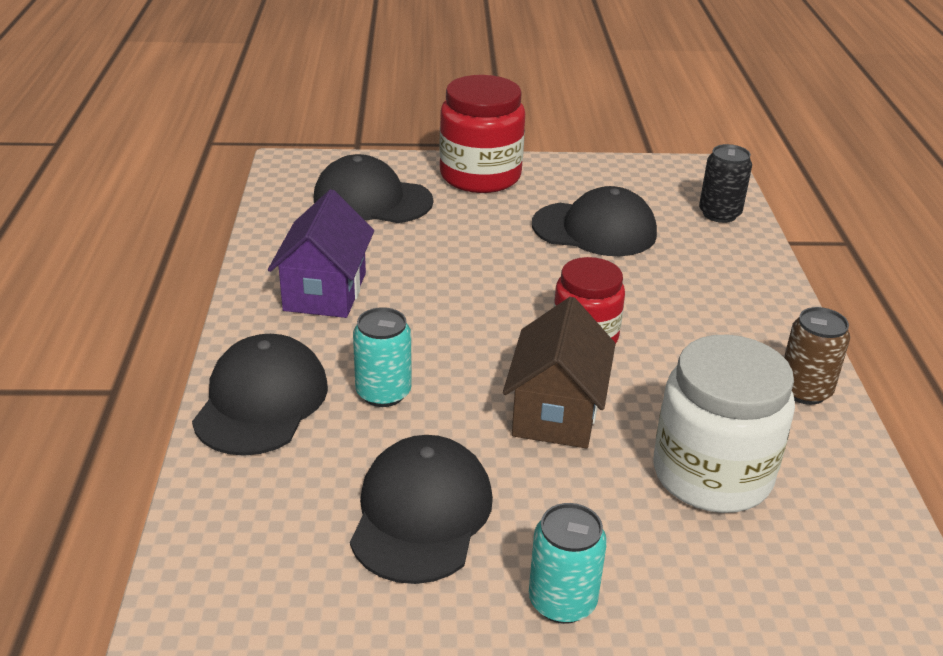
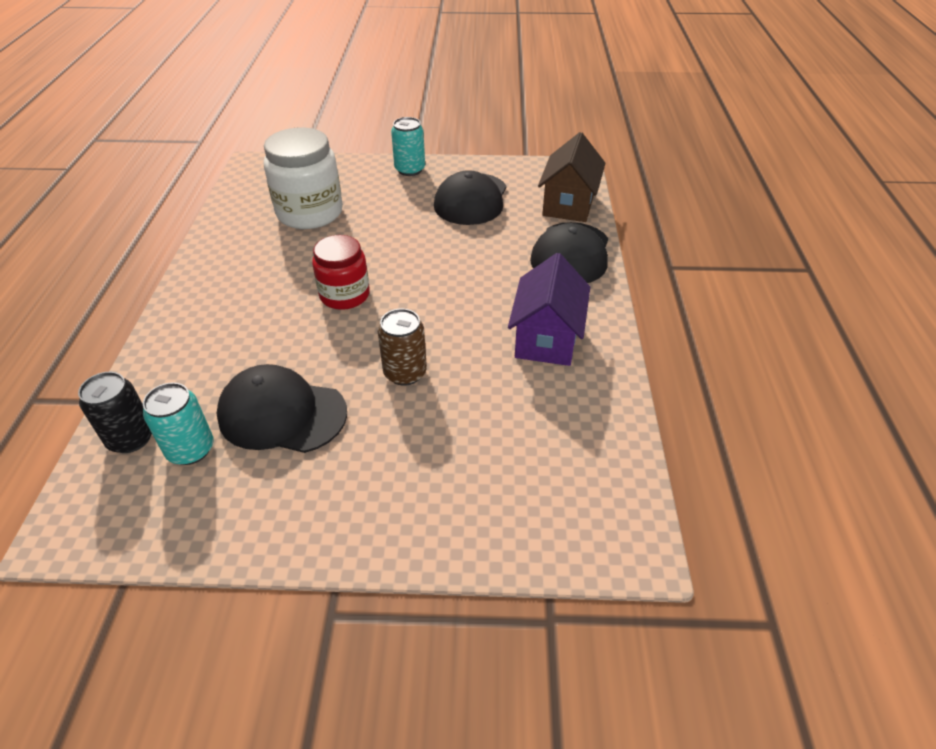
camera: 175 degrees left, 10 degrees up
black cap [314,154,433,223] -> none
turquoise can [353,307,412,407] -> turquoise can moved to [143,383,214,465]
red jar [439,75,525,193] -> none
brown house [503,297,615,448] -> brown house moved to [538,132,606,222]
brown can [784,307,850,405] -> brown can moved to [378,309,427,386]

